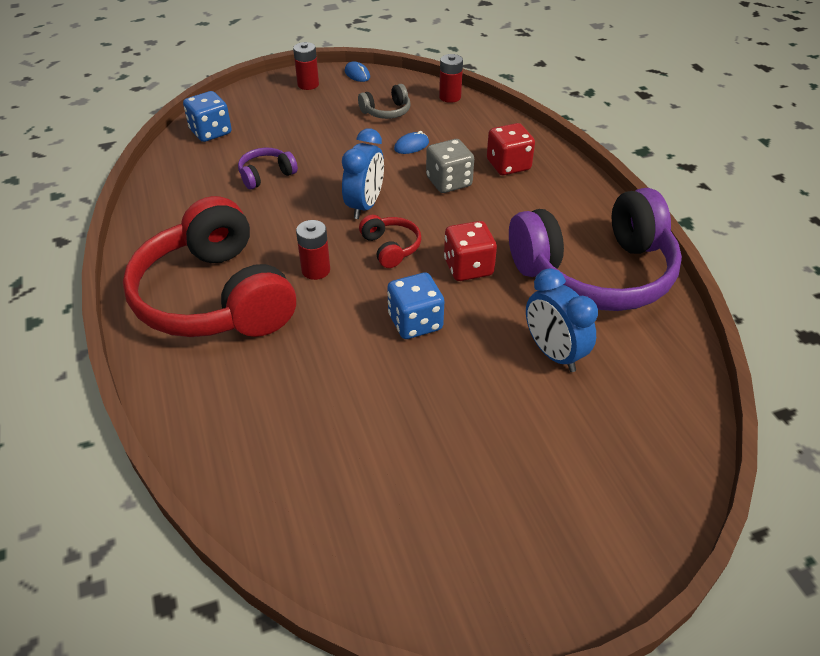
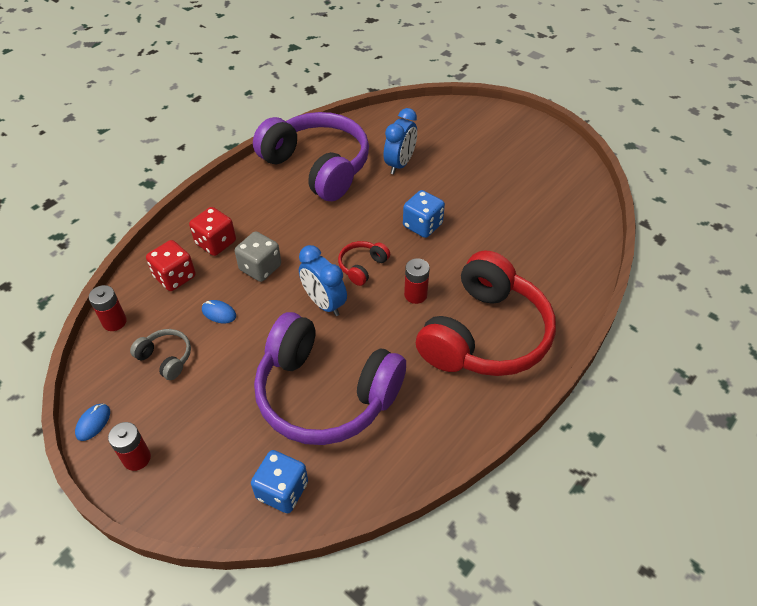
camera: 120 degrees left, 5 degrees up
purple headphones [238,148,298,190] -> purple headphones [254,312,406,445], size x2.46
blue clock [342,128,384,219] -> blue clock turned 120 degrees counterclockwise [299,245,347,316]
red dice [444,221,497,281] -> red dice moved to [146,240,196,291]

